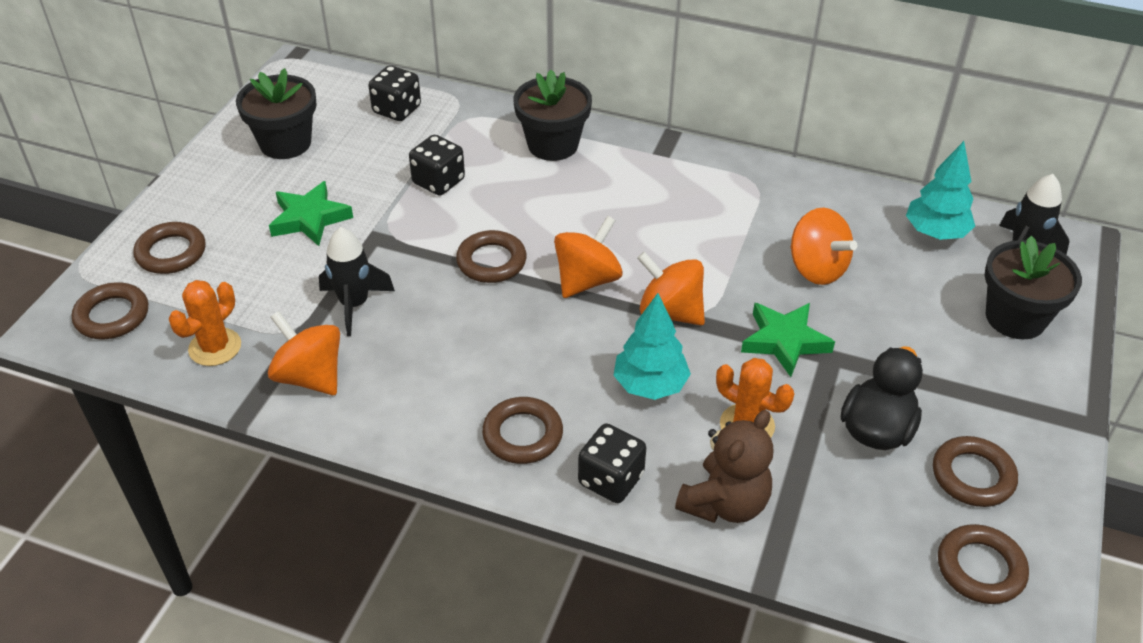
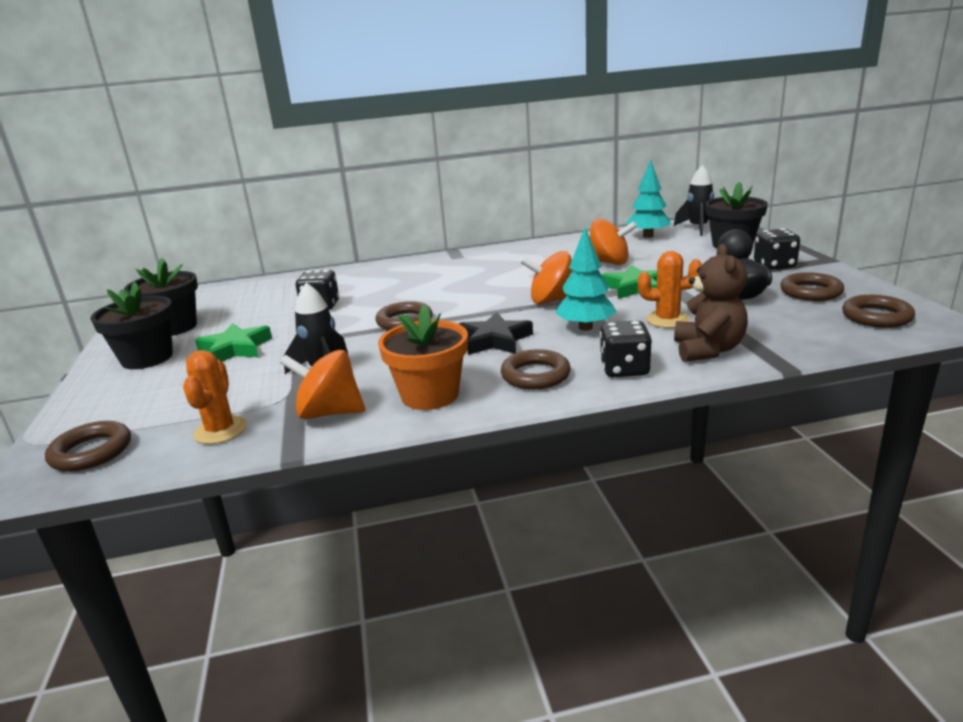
camera: 30 degrees left, 20 degrees down
brown ring [134,222,206,274] -> none
black dice [368,65,421,121] -> black dice moved to [754,228,800,270]
black flower pot [513,70,592,161] -> black flower pot moved to [90,282,173,369]
orange spinning top [554,216,623,298] -> none
none -> orange flower pot [378,305,468,410]
none -> black star [459,312,533,355]

